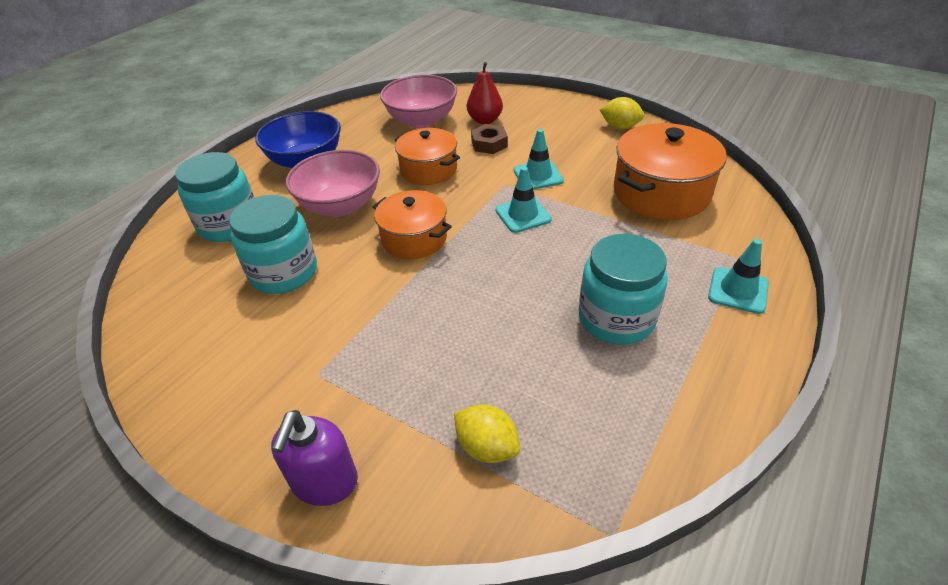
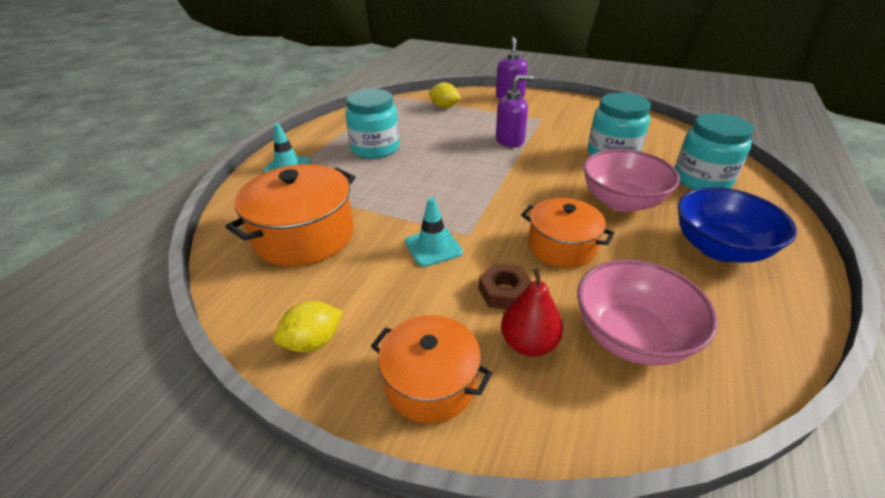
camera: 170 degrees right, 5 degrees down
orange pot [373,190,452,259] -> orange pot moved to [371,315,492,423]
turquoise traffic cone [495,167,552,233] -> none
yellow lemon [600,97,644,129] -> yellow lemon turned 45 degrees counterclockwise [273,301,343,352]
none -> purple soap dispenser [496,75,534,147]

